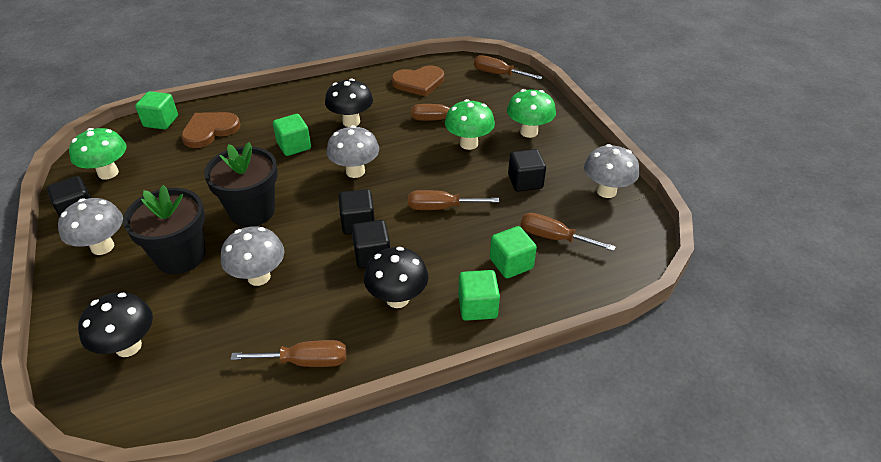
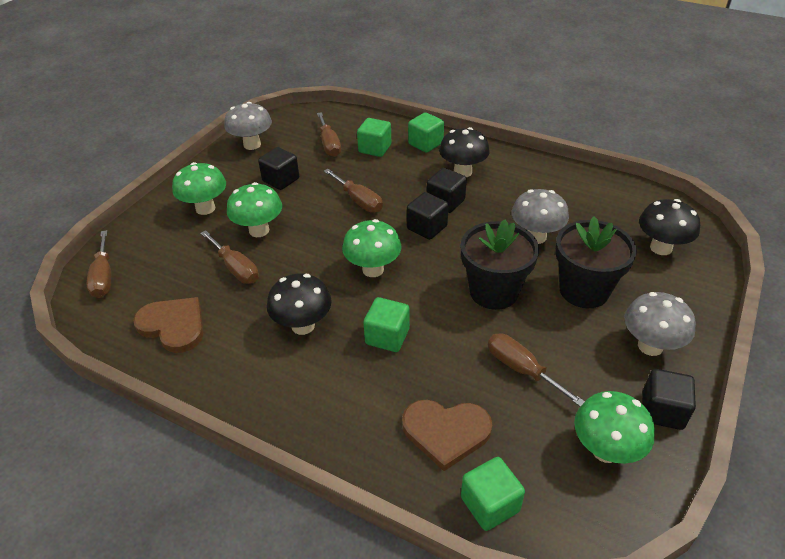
camera: 130 degrees left, 0 degrees up
brown screwdriver [231,340,346,367] -> brown screwdriver moved to [488,333,585,407]
grey mushroom [327,125,379,178] -> green mushroom [342,219,402,277]

